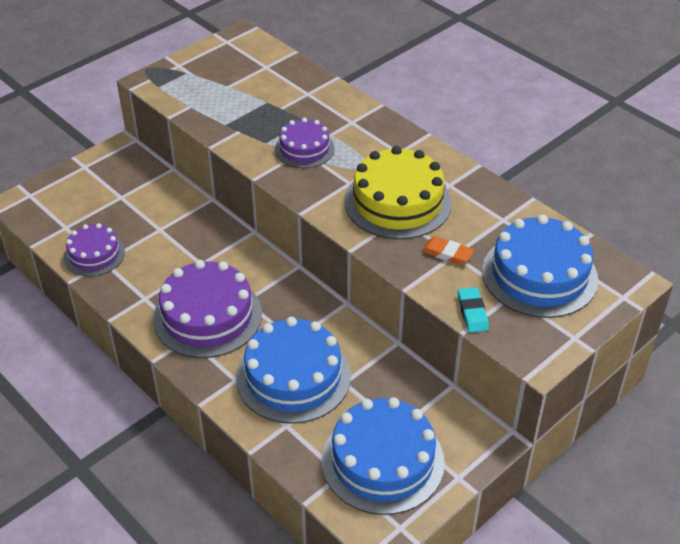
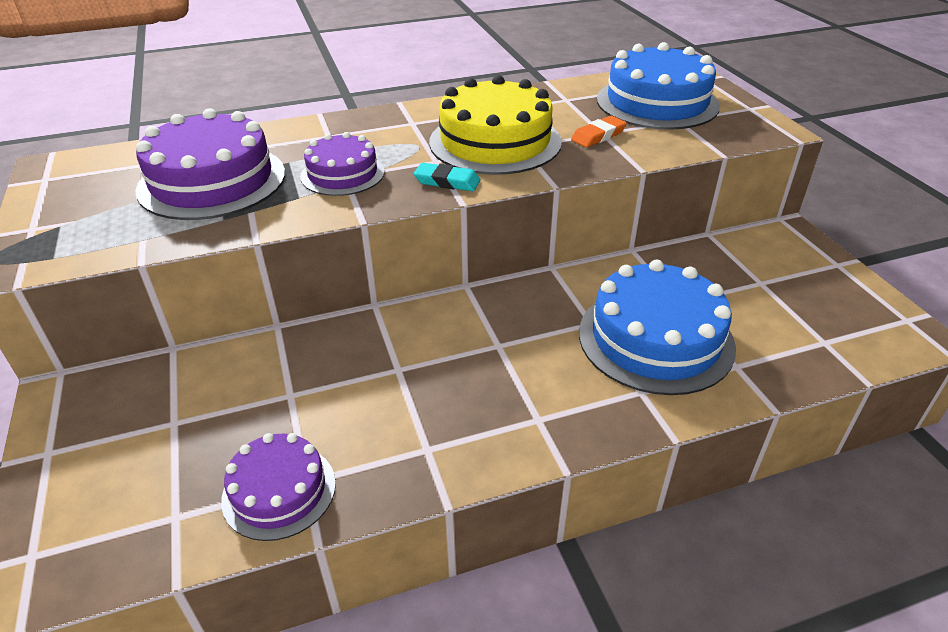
camera: 65 degrees left, 5 degrees down
purple cake [153,260,262,358] -> purple cake moved to [135,108,285,220]
blue cake [322,397,445,515] -> none
turquoise eraser [458,287,489,333] -> turquoise eraser moved to [414,163,481,191]

